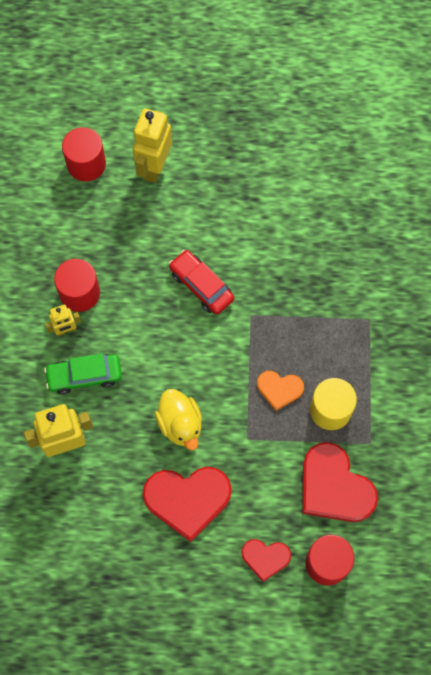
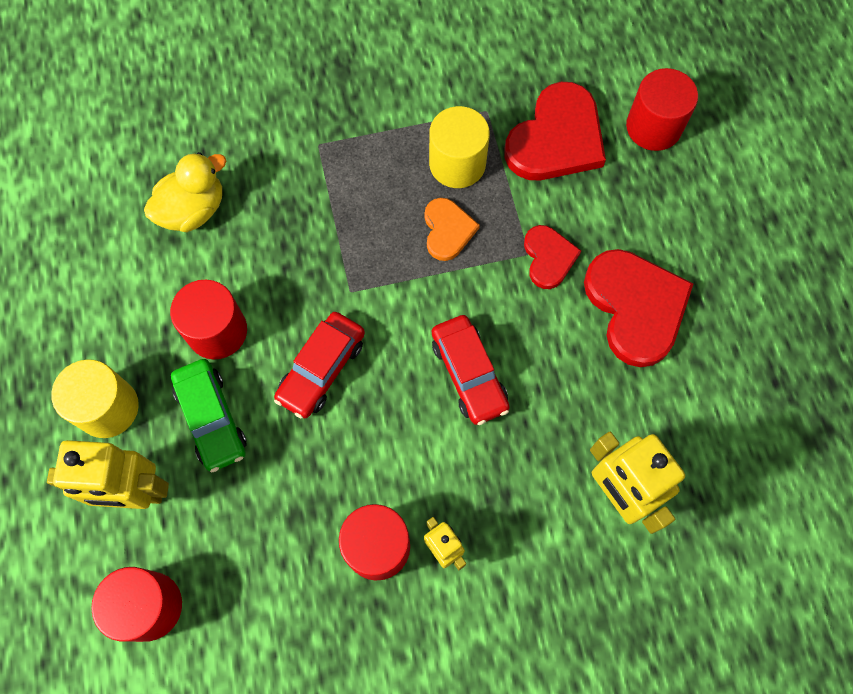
camera: 105 degrees left, 0 degrees up
green car [44,353,122,394] -> green car moved to [171,359,247,472]
yellow duck [155,389,202,450] -> yellow duck moved to [144,152,226,232]
red heart [242,539,291,582] -> red heart moved to [524,225,581,289]
none -> yellow cylinder [51,359,139,438]
none -> red cylinder [170,280,247,359]
none -> red car [432,315,510,425]

